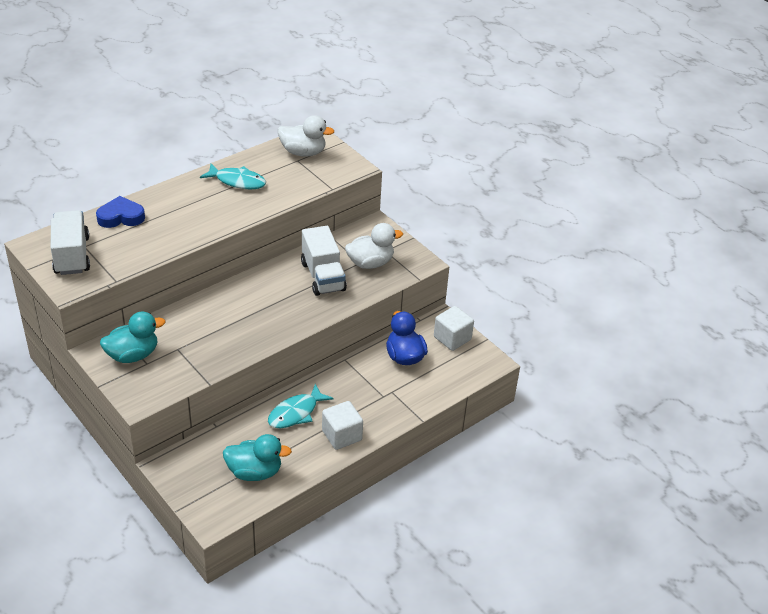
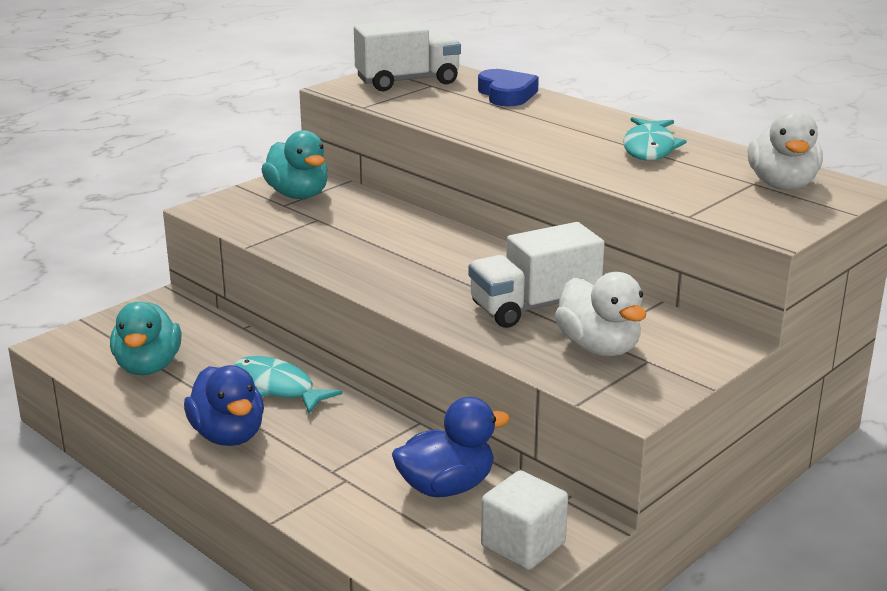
camera: 85 degrees right, 15 degrees down
white cube [322,401,363,450] -> blue duck [184,365,264,446]

